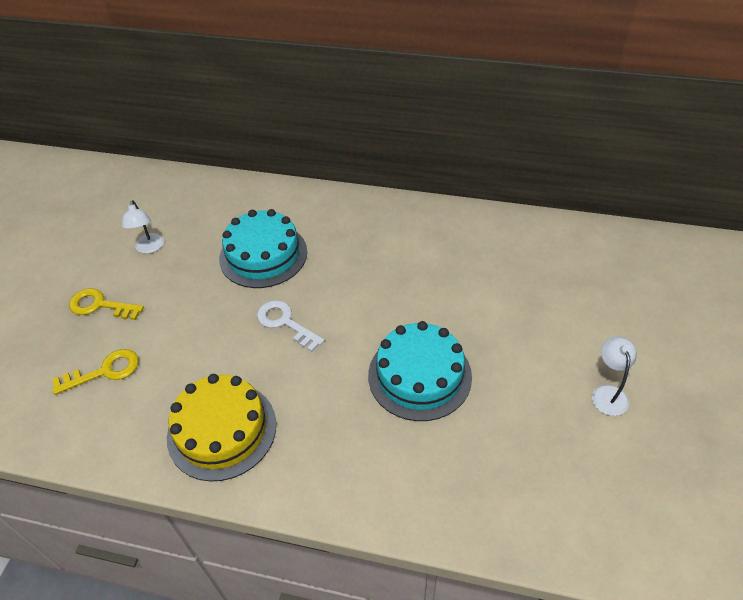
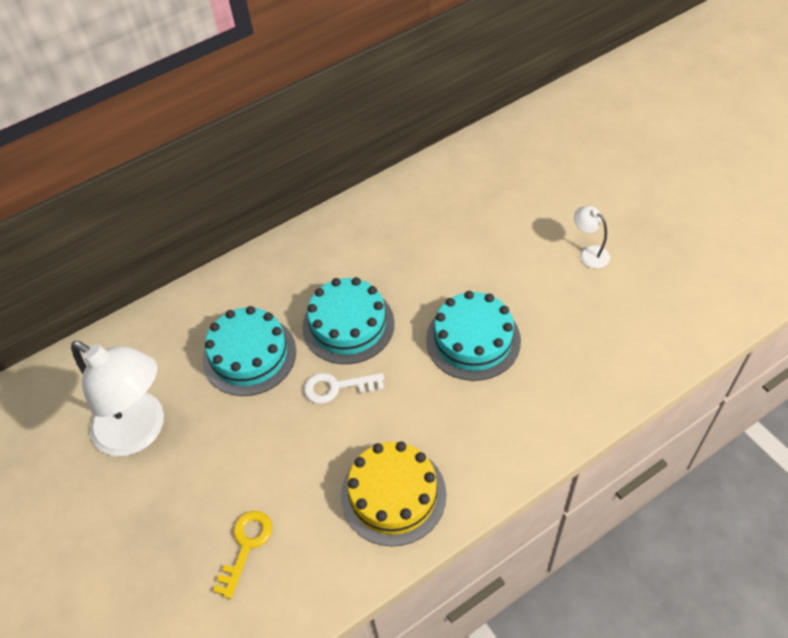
camera: 45 degrees left, 5 degrees up
yellow key [69,288,144,320] -> none
white lamp [122,200,164,254] -> white lamp [71,341,164,457], size x2.27
none -> turquoise cake [302,277,395,364]

